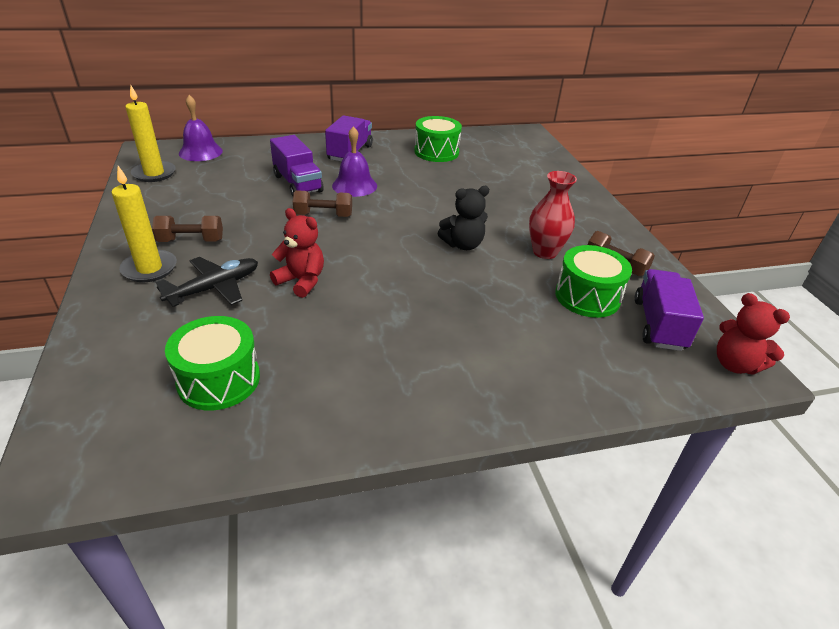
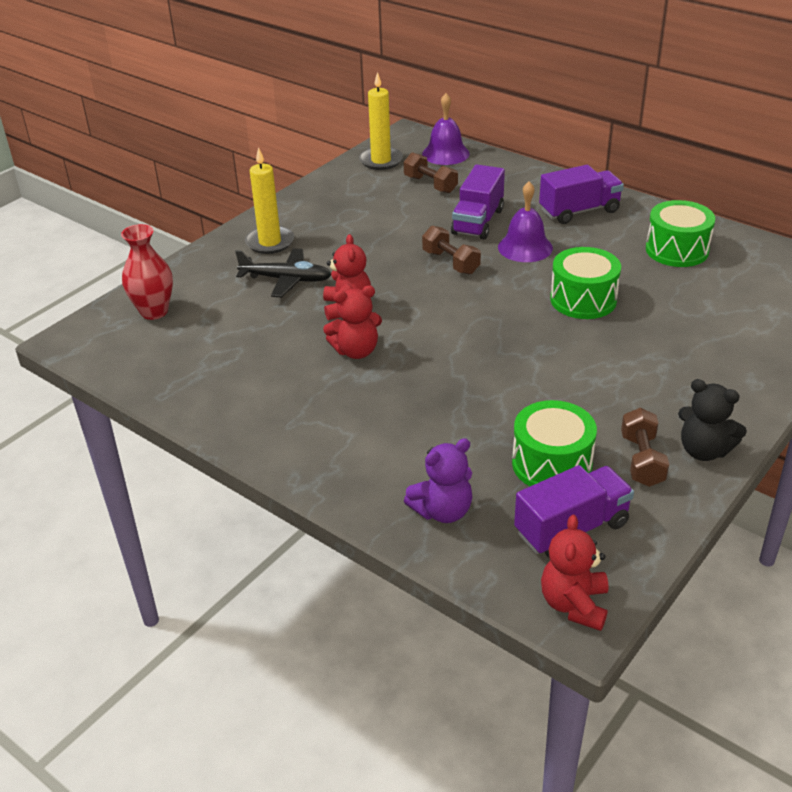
camera: 55 degrees right, 0 degrees up
brown dumbbell [152,216,223,242] -> brown dumbbell moved to [404,152,458,193]
green drum [165,316,260,411] -> green drum moved to [550,247,621,319]
black teddy bear [437,186,489,250] -> black teddy bear moved to [678,379,747,461]
red vase [529,171,577,259] -> red vase moved to [121,224,173,320]
none -> red teddy bear [323,286,382,359]
none -> purple teddy bear [404,438,472,523]

